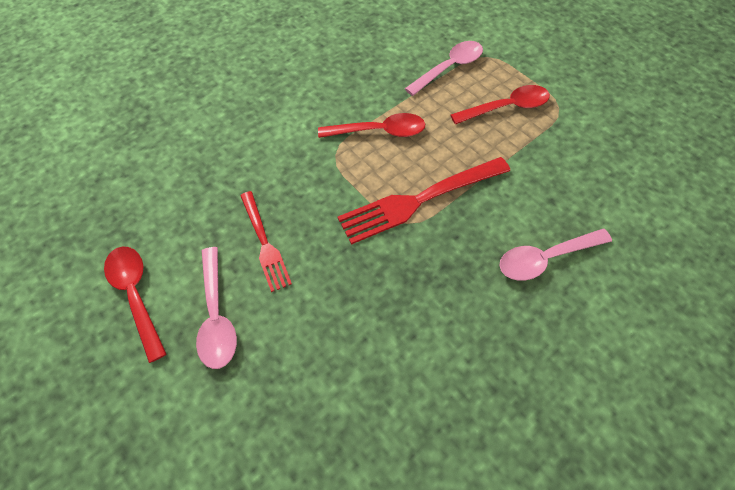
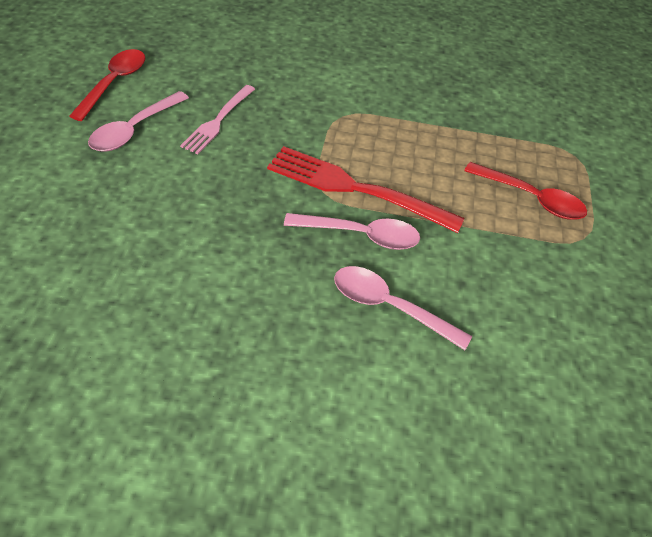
camera: 45 degrees right, 10 degrees down
red fork [240,191,292,292] -> pink fork [180,85,255,154]
red spoon [318,113,425,138] -> none
pink spoon [405,41,483,96] -> pink spoon moved to [284,213,420,250]

